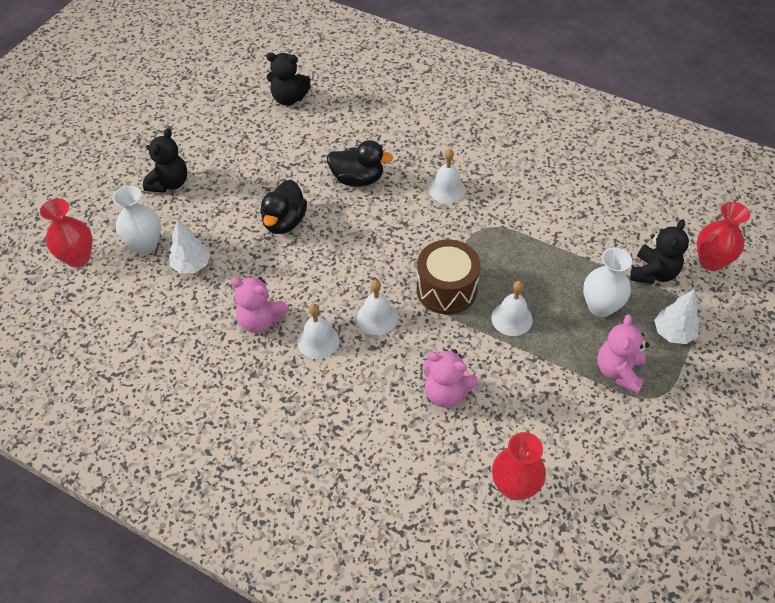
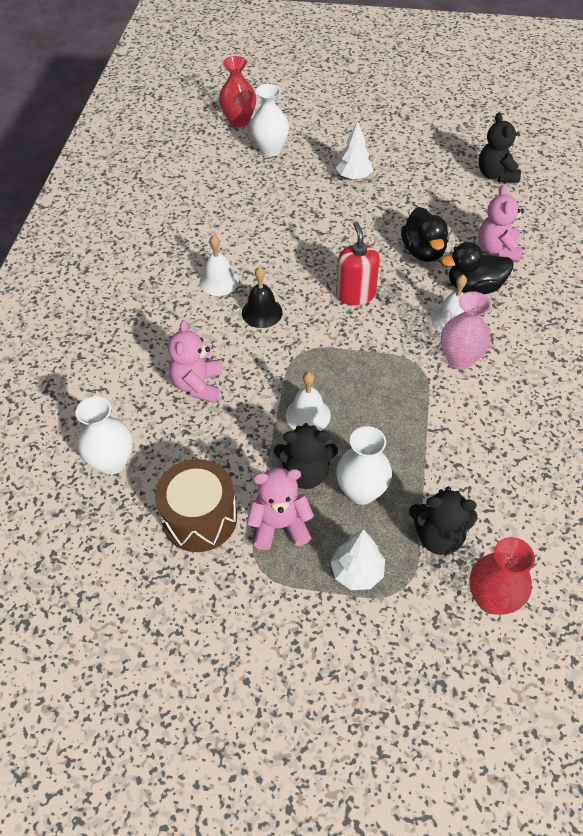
camera: 70 degrees right, 0 degrees up
black teddy bear [143,128,187,193] -> black teddy bear moved to [274,423,338,489]
white tree [169,219,210,274] -> white tree moved to [336,121,373,180]
pink teddy bear [230,276,289,333] -> pink teddy bear moved to [478,185,524,262]
black duck [260,180,307,234] -> black duck moved to [441,242,513,294]
white bell [357,280,398,335] -> black bell [242,267,283,328]
brown drum [417,239,481,315] -> brown drum moved to [155,459,237,552]
red vase [492,432,546,500] -> white vase [75,396,133,475]
none -> red soap dispenser [336,222,380,305]
none -> pink vase [441,291,491,370]

